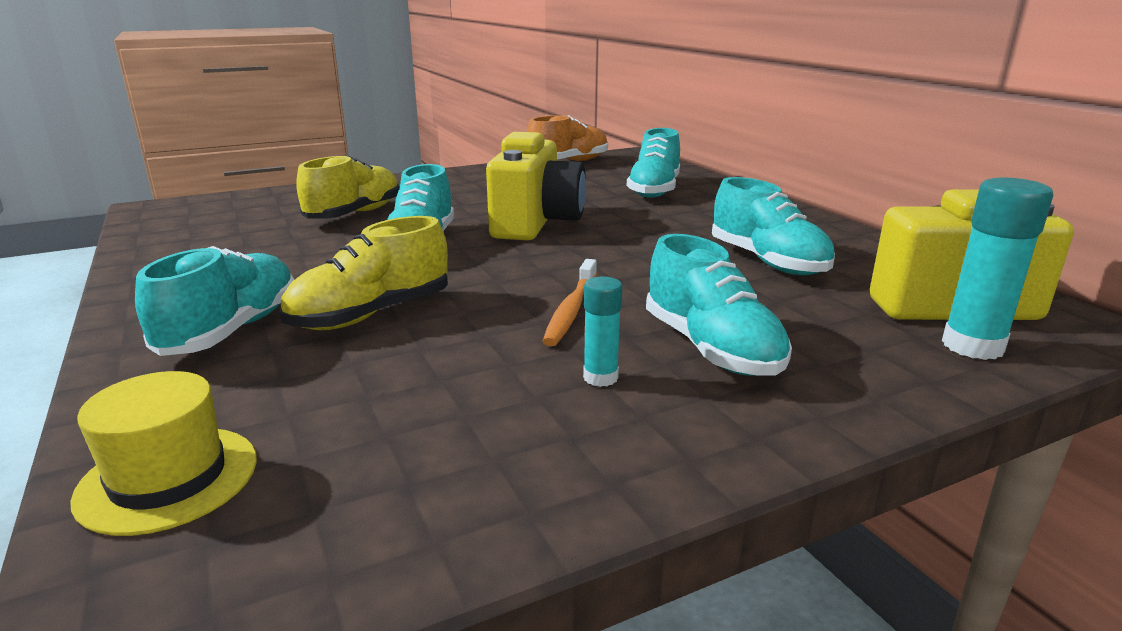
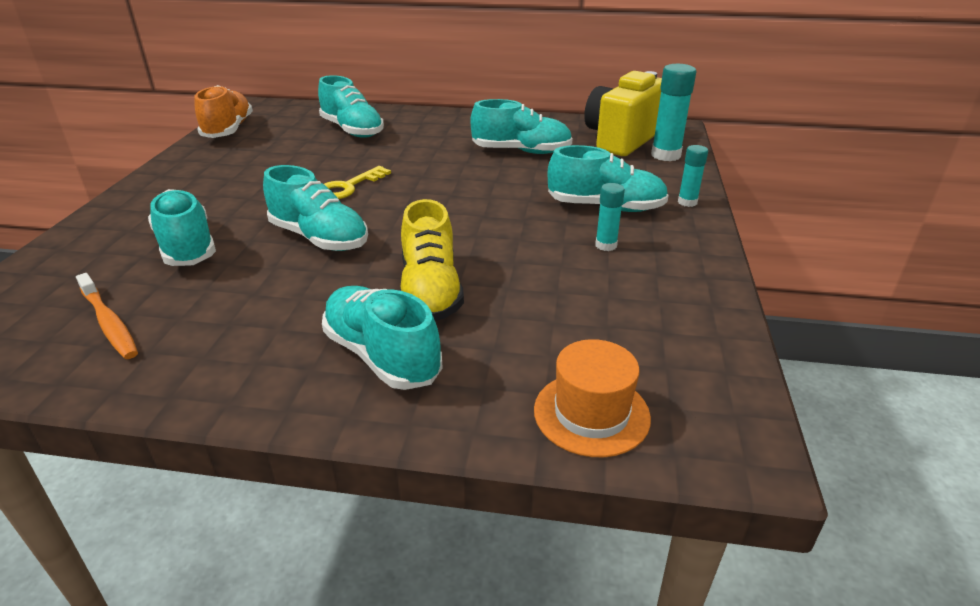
camera: 55 degrees left, 10 degrees up
yellow hat [70,371,257,536] -> orange hat [534,339,651,457]
yellow shoe [296,155,399,219] -> turquoise shoe [148,189,216,266]
yellow camera [486,132,586,240] -> yellow key [324,166,391,199]
orange toothbrush [542,259,597,346] -> orange toothbrush moved to [76,273,138,359]
none -> turquoise glue stick [678,145,708,207]

